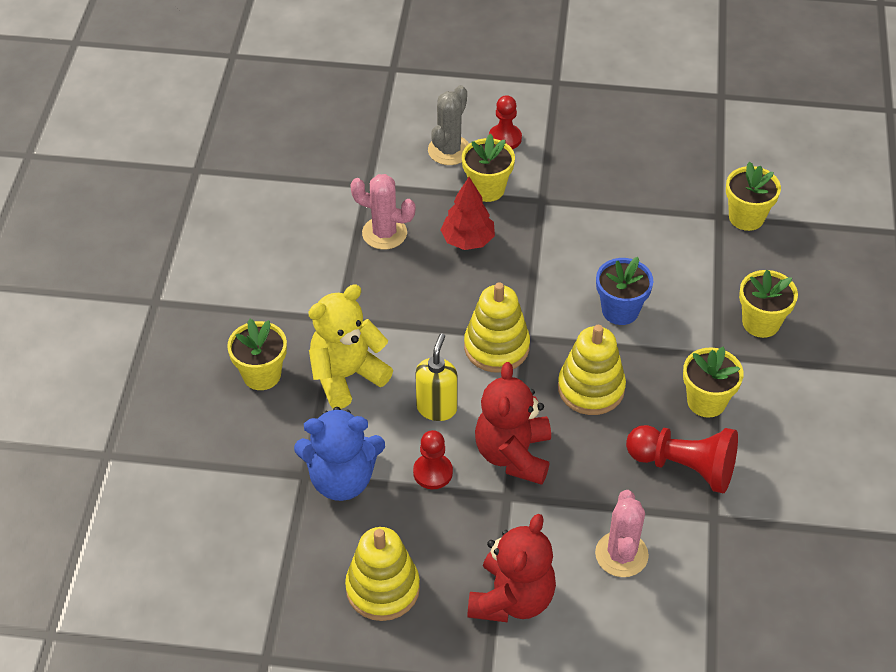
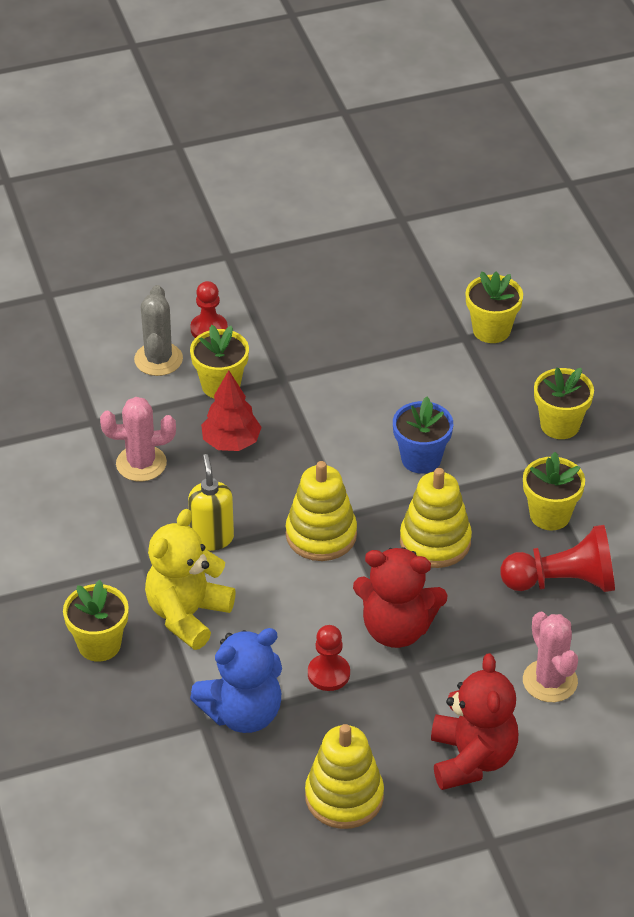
camera: 25 degrees left, 5 degrees down
yellow soap dispenser [415,333,458,421] -> yellow soap dispenser moved to [188,454,234,551]
red teddy bear [475,362,551,485] -> red teddy bear turned 60 degrees counterclockwise [353,547,448,648]

